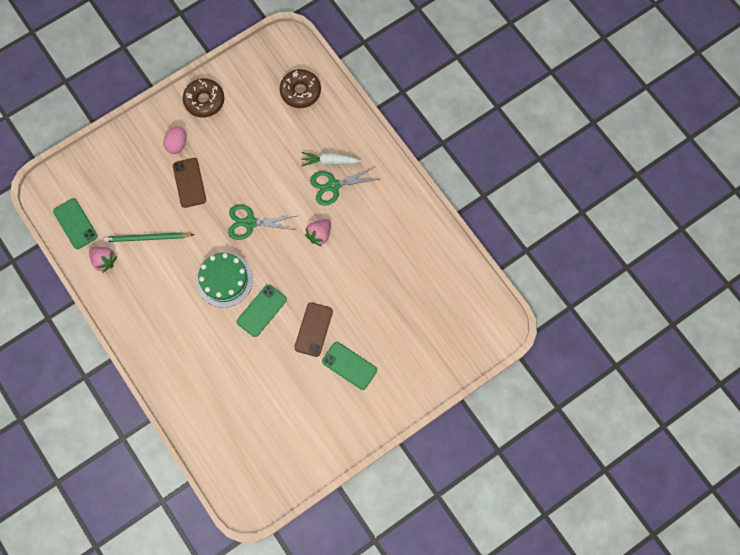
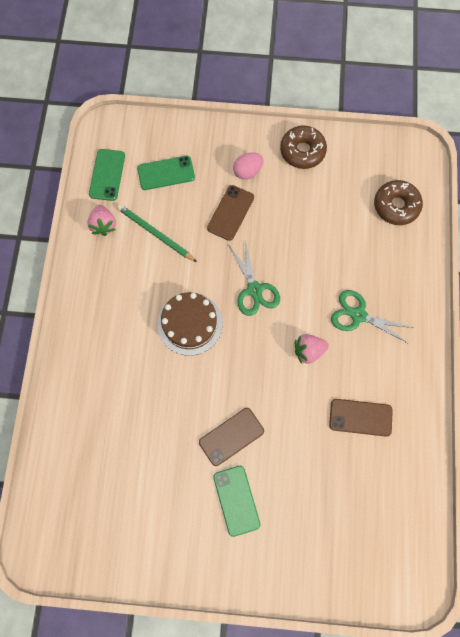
camera: 40 degrees right, 0 degrees up
green cake [196,253,253,307] -> brown cake [157,292,222,356]
green scissors [228,205,296,240] -> green scissors turned 150 degrees counterclockwise [228,242,280,316]
green phone [237,284,287,337] -> green phone moved to [137,156,195,190]
white carrot [301,152,361,167] -> none
none -> brown phone [329,399,393,437]

